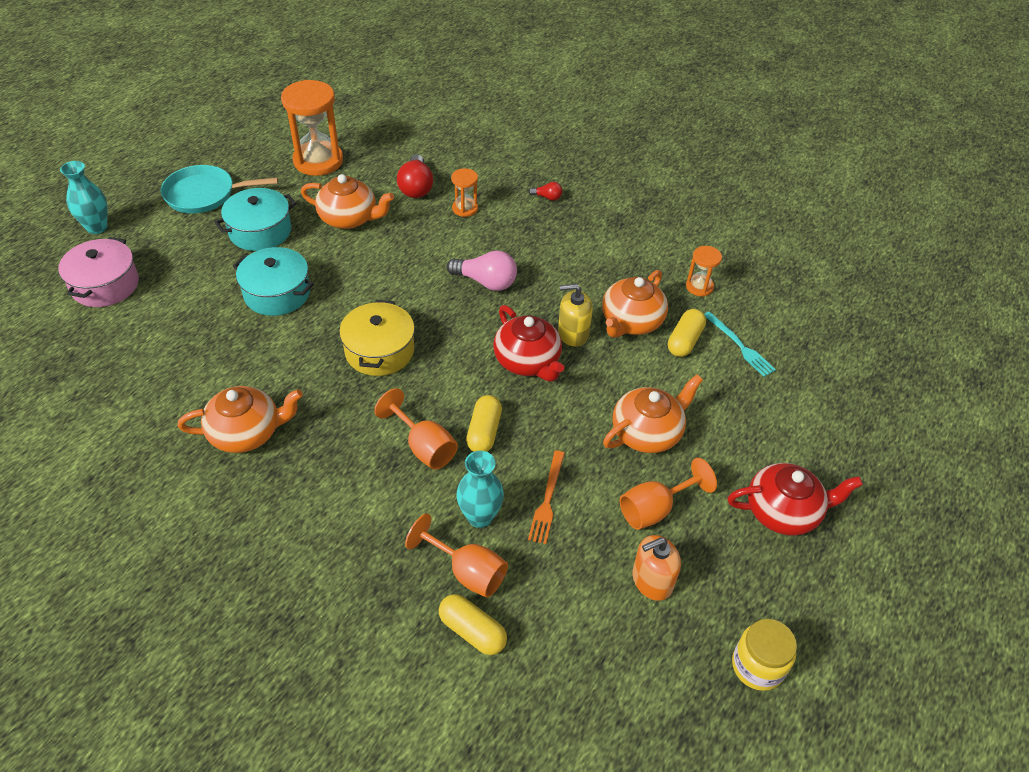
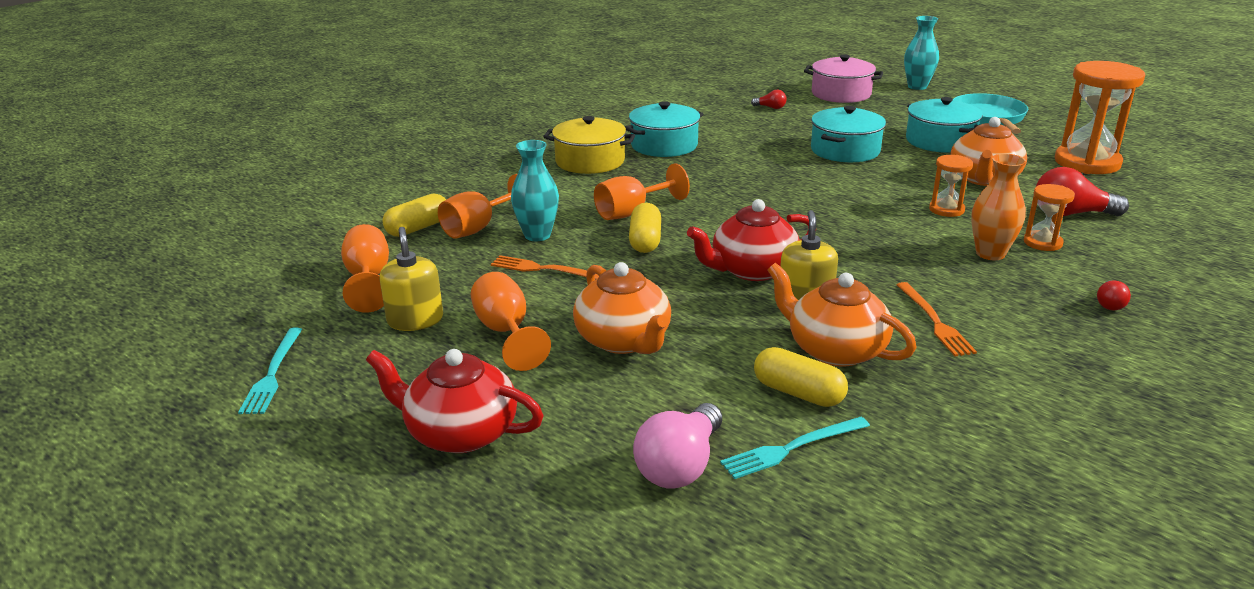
camera: 100 degrees right, 20 degrees down
orange teapot [178,386,303,453] -> turquoise pot [625,101,704,157]
yellow pot [339,300,415,376] -> yellow pot moved to [543,116,635,174]
pink light bulb [447,250,517,291] -> pink light bulb moved to [633,403,722,489]
yellow capsule [466,395,502,452] -> yellow capsule turned 75 degrees clockwise [629,203,661,253]
orange soap dispenser [632,535,681,601] -> yellow soap dispenser [379,227,443,331]
orange hourglass [686,246,722,297] -> orange hourglass moved to [929,155,973,217]
red teapot [727,463,863,536] -> red teapot turned 105 degrees clockwise [366,349,544,453]
yellow jar [732,619,797,691] -> turquoise fork [238,328,302,414]
none -> orange goblet [341,224,389,313]
none -> red light bulb [751,90,787,109]
none -> orange fork [897,282,977,356]
none -> orange vase [971,154,1026,260]

